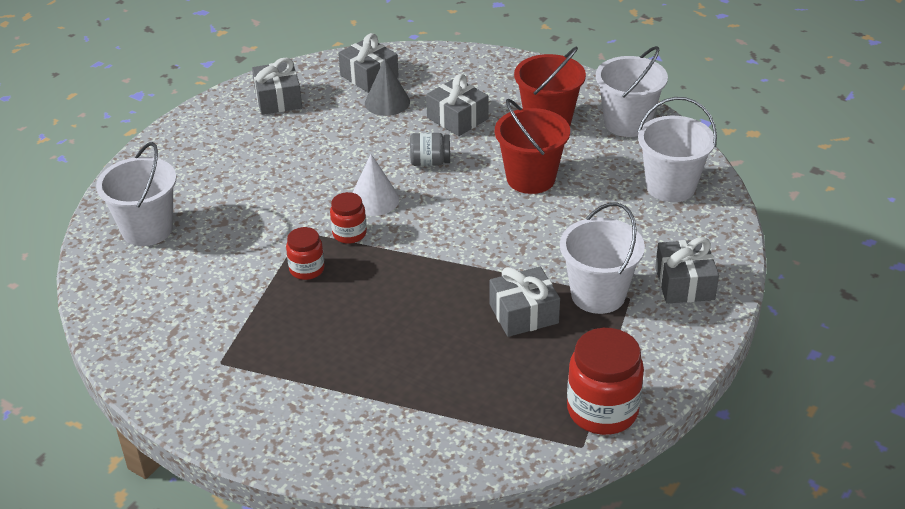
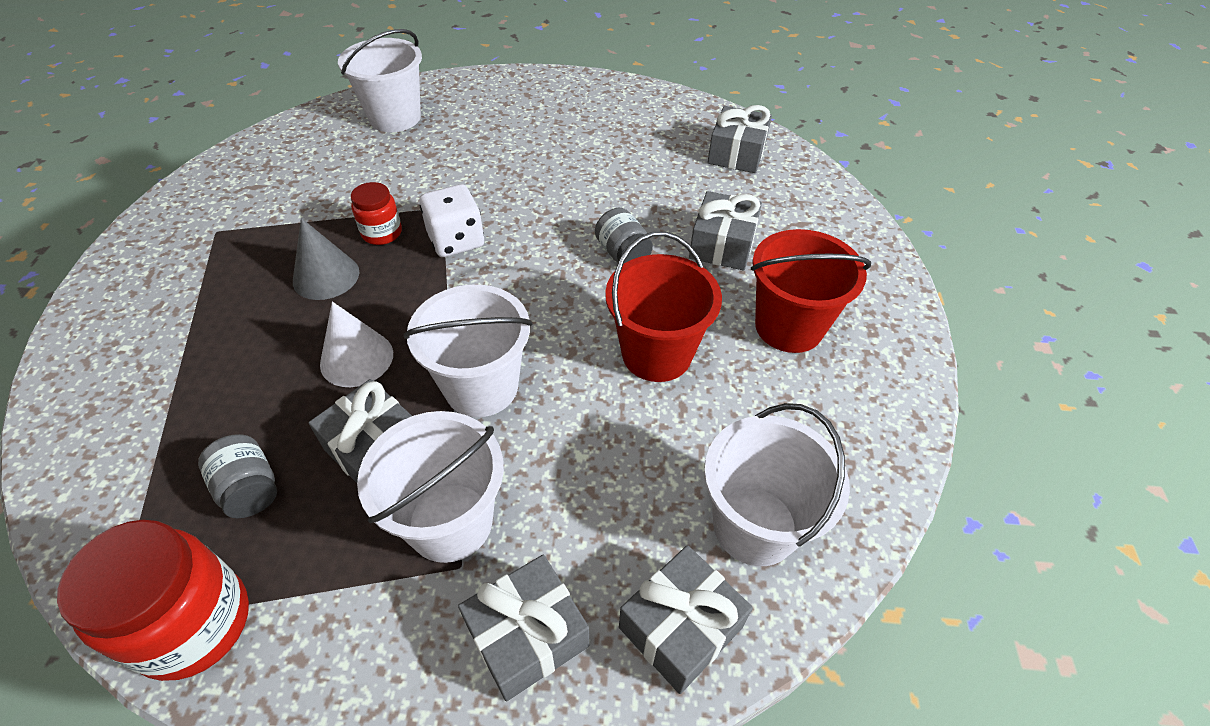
camera: 60 degrees right, 10 degrees up
grey gift [252,57,302,115] -> grey gift moved to [619,545,753,694]
red jar [330,192,367,244] -> white dice [419,184,484,257]
white cone [352,154,400,216] -> white cone moved to [320,302,393,387]
grey cone [365,58,410,116] -> grey cone moved to [293,218,359,300]
white bucket [596,46,668,137] -> white bucket moved to [404,284,533,417]
none -> grey jar [198,434,277,518]

